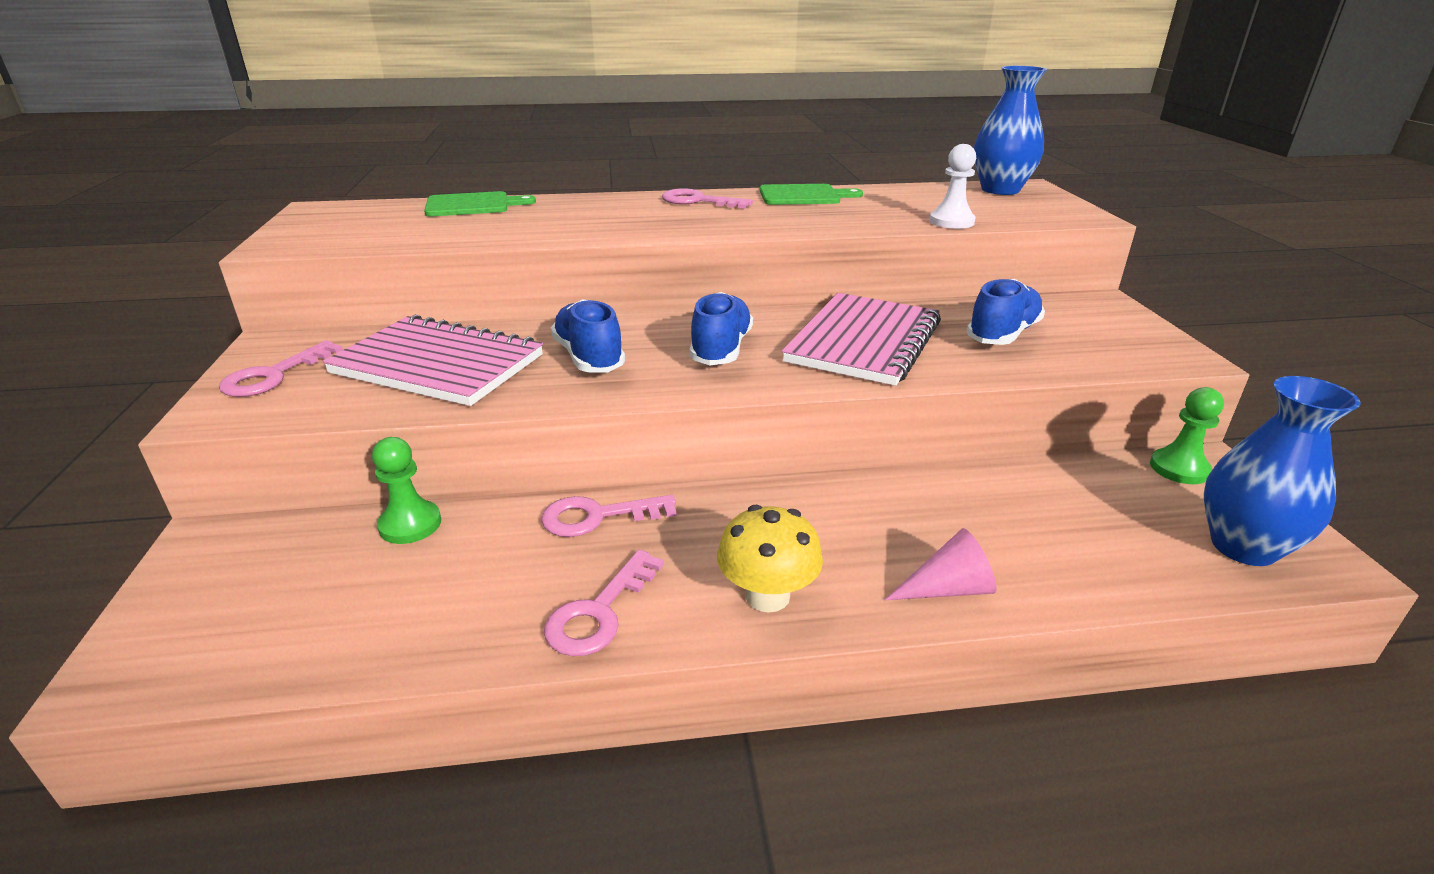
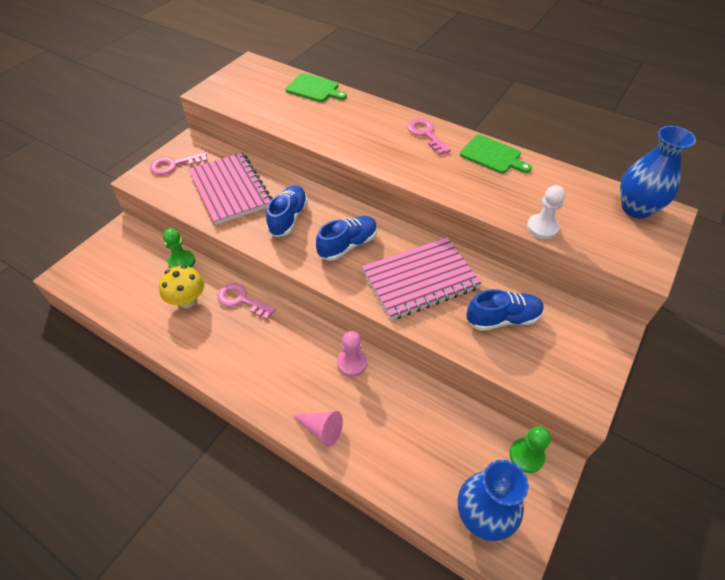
camera: 40 degrees right, 20 degrees up
pink key [544,550,664,656] -> none
yellow mushroom [717,505,823,613] -> yellow mushroom moved to [159,265,204,308]
none -> pink pawn [337,331,367,377]

